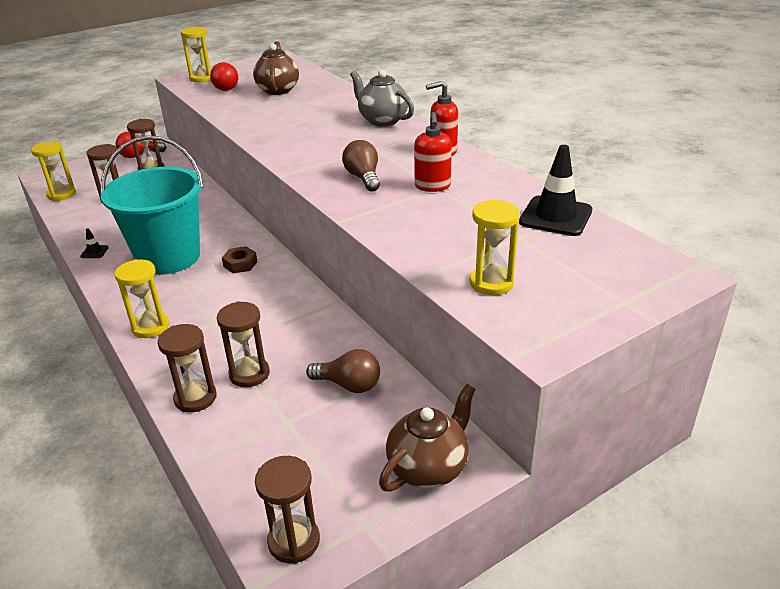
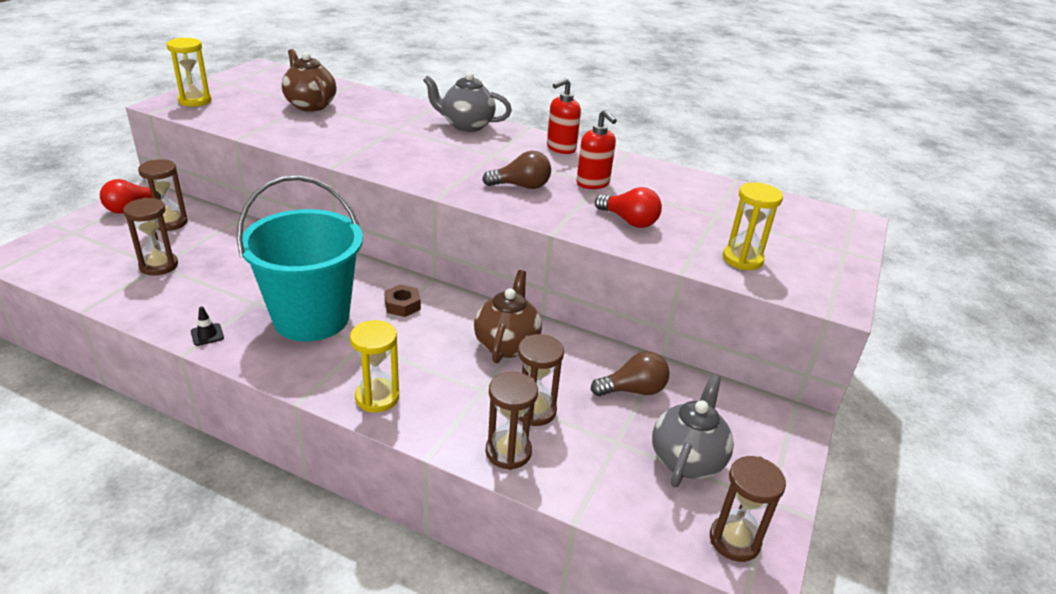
camera: 35 degrees left, 0 degrees up
yellow hourglass [31,141,76,201] -> none
red light bulb [210,62,238,91] -> red light bulb moved to [595,187,662,228]
brown light bulb [342,140,380,192] -> brown light bulb turned 135 degrees clockwise [482,151,551,189]
brown teapot [379,384,475,492] -> brown teapot moved to [474,270,542,363]
black traffic cone [519,145,592,236] -> none
none -> grey teapot [652,374,734,487]

